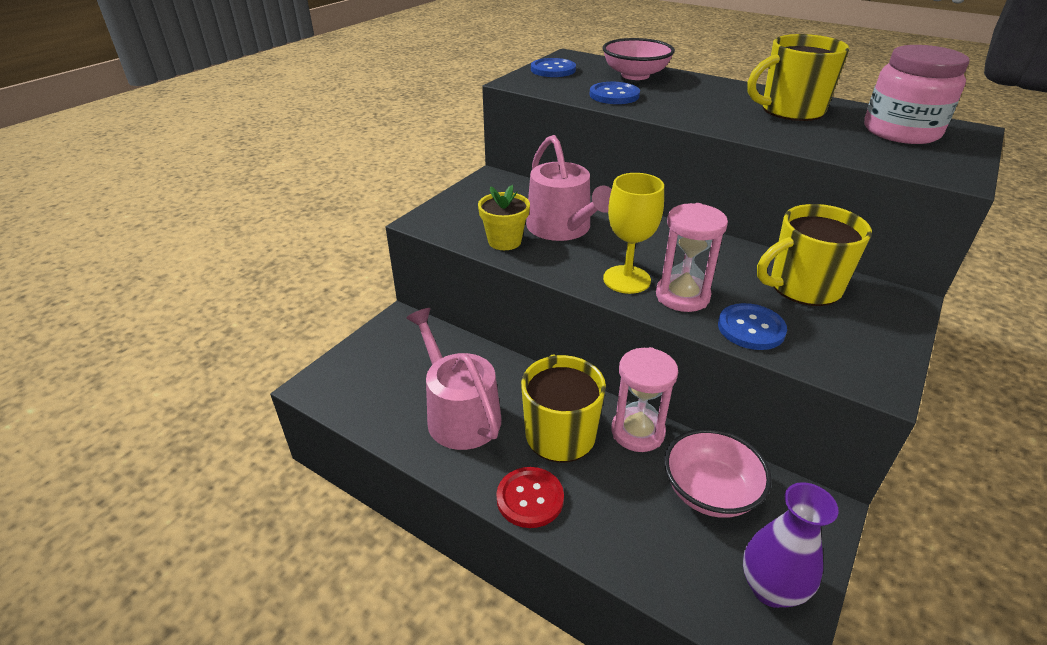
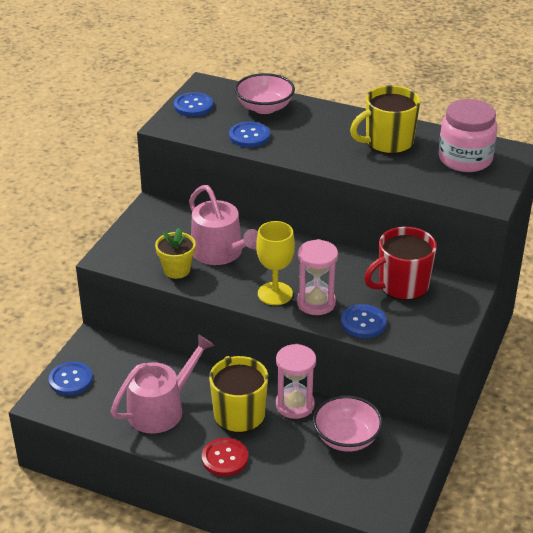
camera: 10 degrees left, 0 degrees up
pink watering can [406,308,501,450] -> pink watering can turned 90 degrees clockwise [111,334,215,433]
purple vase [743,482,839,608] -> none
yellow mug [757,204,872,306] -> red mug [364,227,437,300]
none -> blue button [49,362,93,395]

